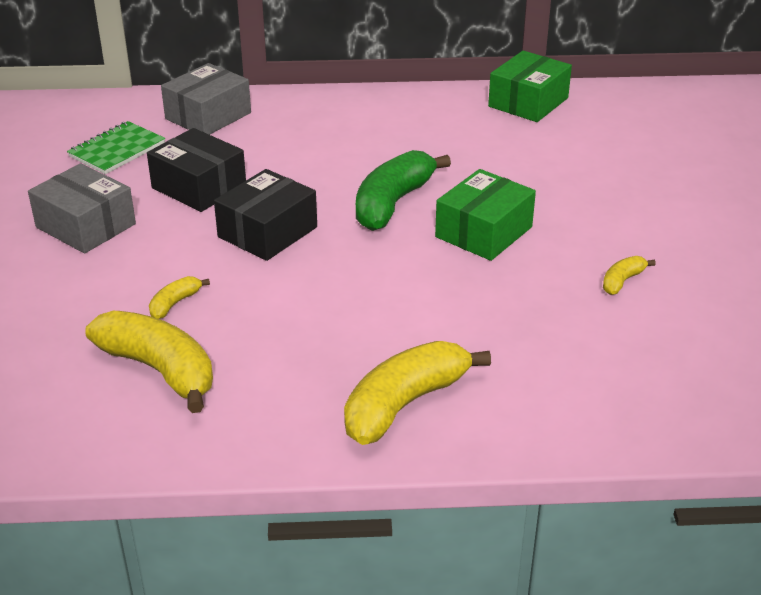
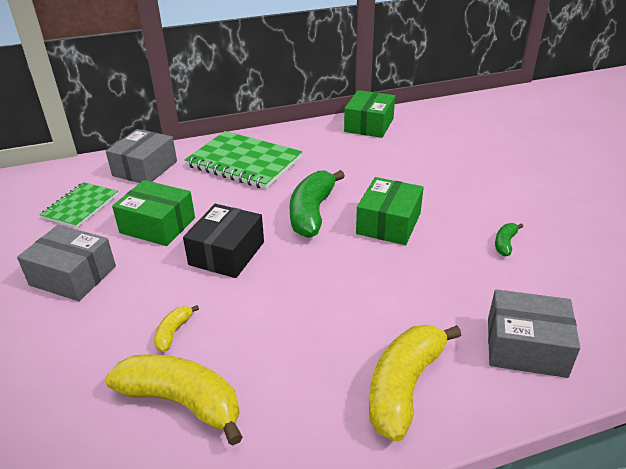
camera: 15 degrees left, 0 degrees up
black box [147,128,246,212] -> green box [112,180,195,246]
yellow banana [603,256,656,295] -> green banana [495,223,523,256]
none -> green notebook [185,131,302,189]
none -> grey box [488,289,580,378]

